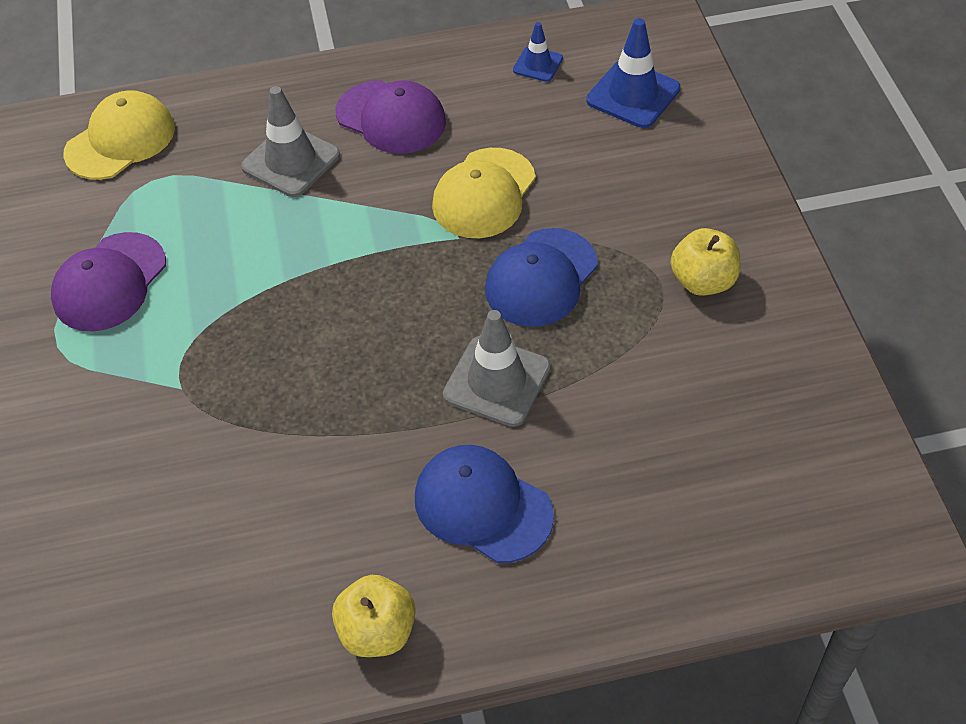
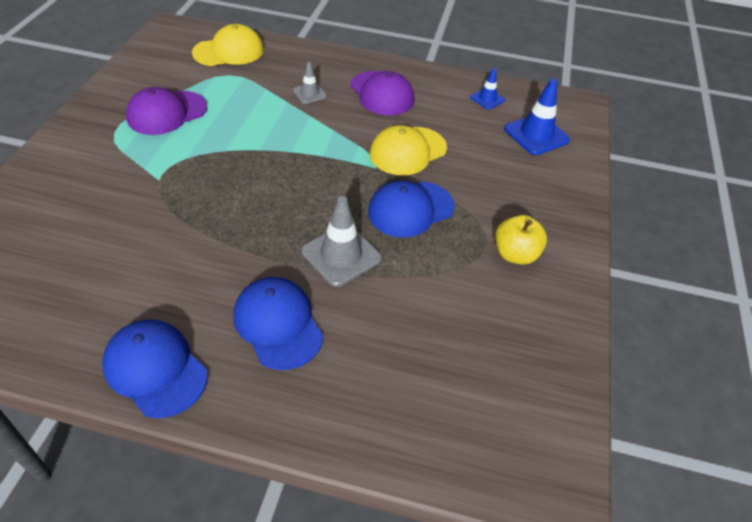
camera: 20 degrees right, 5 degrees down
grey traffic cone [241,86,340,197] -> grey traffic cone [293,62,327,104], size x0.57
yellow apple [332,575,416,657] -> blue cap [102,319,207,418]

